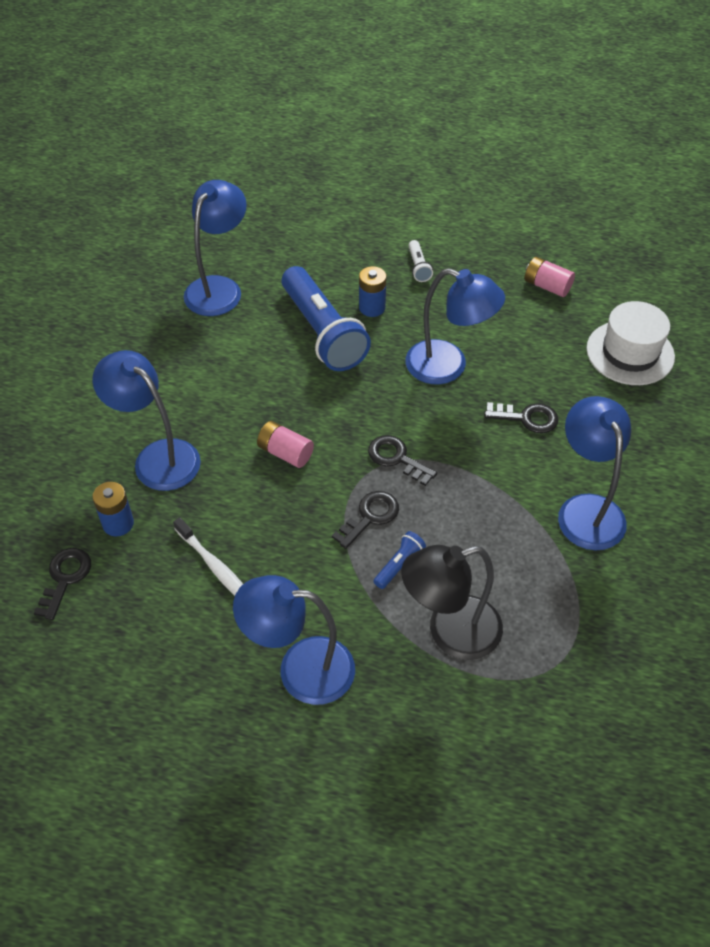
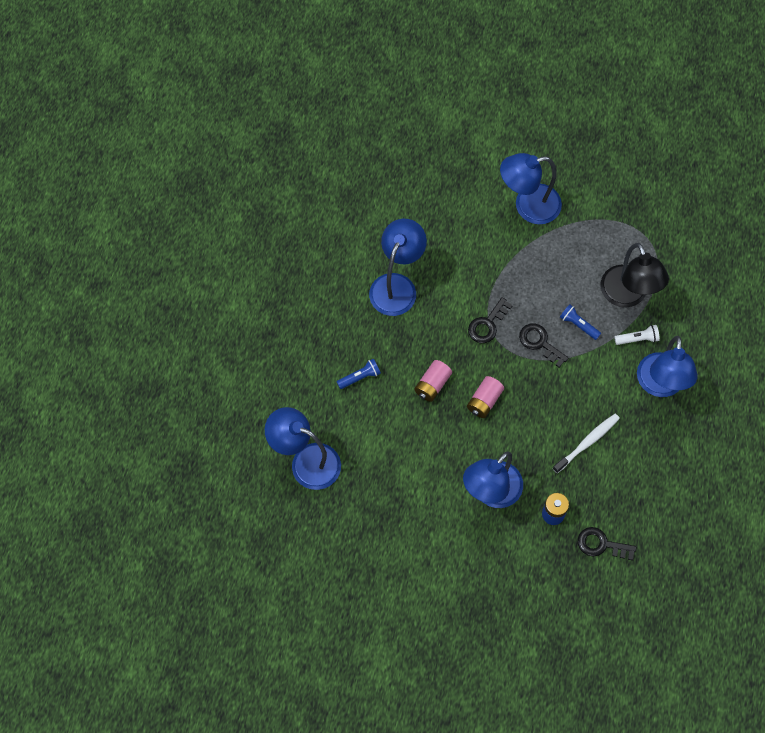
camera: 90 degrees left, 15 degrees up
blue flashlight [282,266,371,371] -> blue flashlight [337,359,381,389], size x0.41
blue battery [359,266,386,317] -> none
white flashlight [408,240,433,282] -> white flashlight moved to [614,325,660,345]
black key [484,402,559,434] -> none
pink battery [524,257,575,297] -> pink battery moved to [414,360,452,402]
white hat [586,301,675,385] -> none

